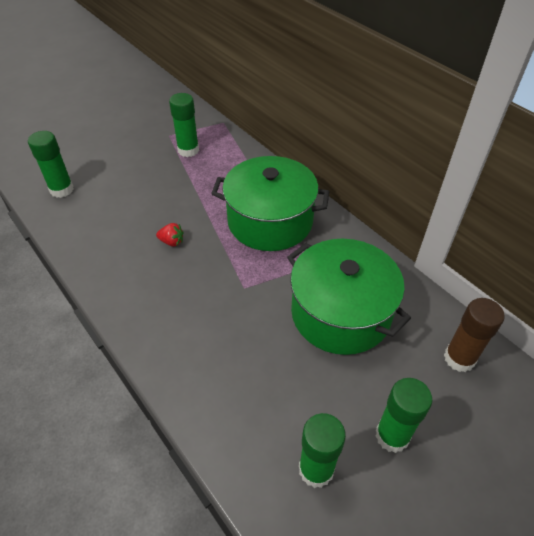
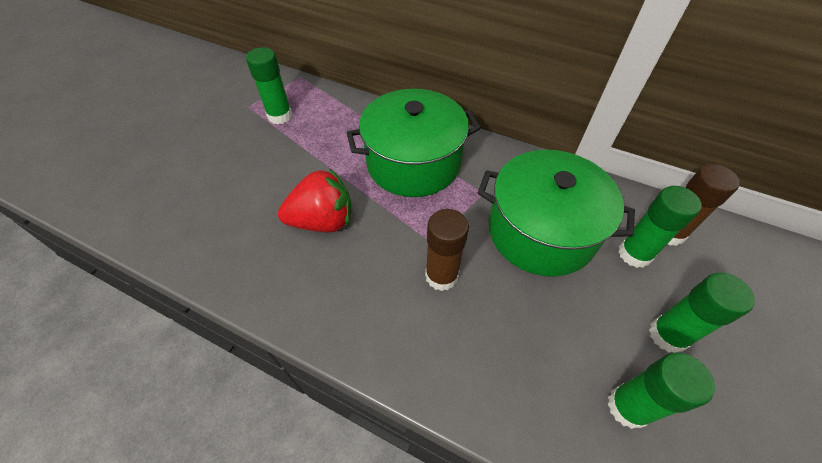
camera: 25 degrees left, 5 degrees up
green glue stick [28,131,74,198] -> green glue stick moved to [618,186,702,268]
red strawberry [156,223,184,246] -> red strawberry [278,168,351,233], size x2.16
none -> brown glue stick [425,209,469,291]

